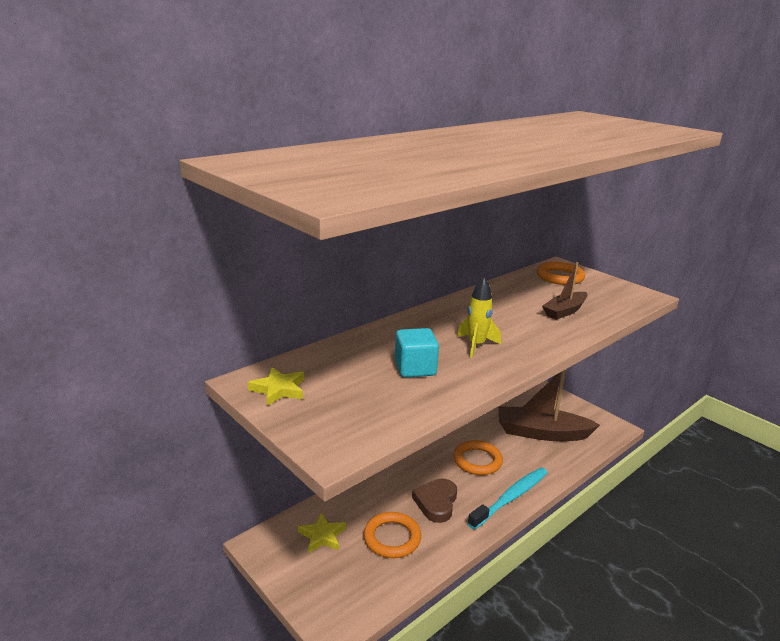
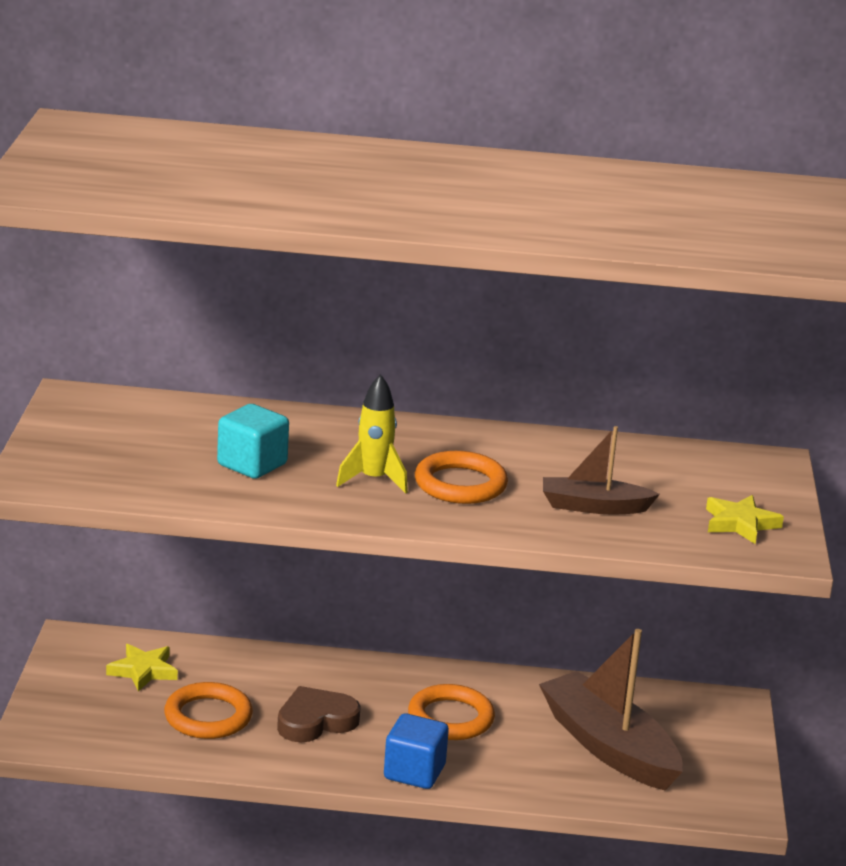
camera: 45 degrees right, 0 degrees up
yellow star [248,367,304,406] -> yellow star moved to [706,495,784,544]
turquoise toothbrush [468,467,548,530] -> blue cube [384,713,449,789]
orange ring [537,262,585,285] -> orange ring moved to [415,451,508,504]

